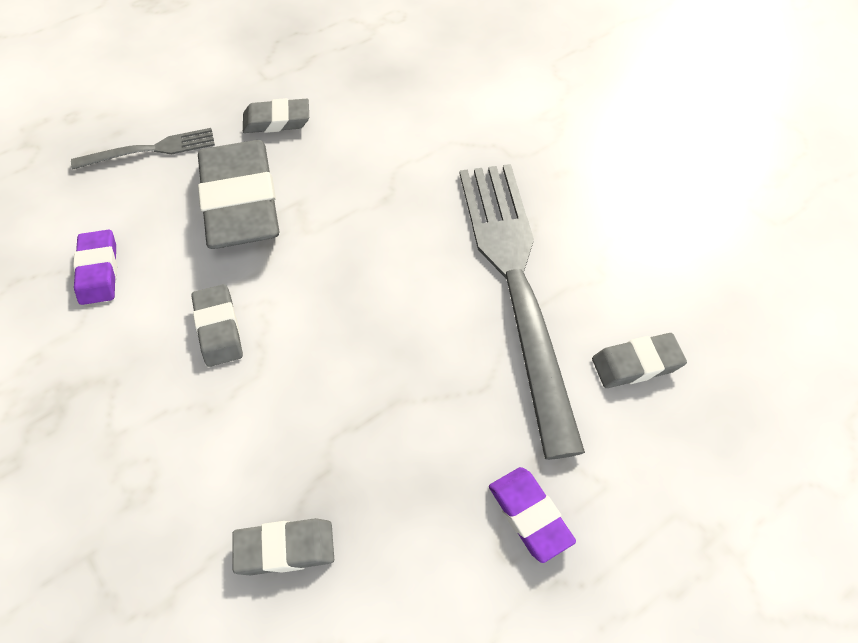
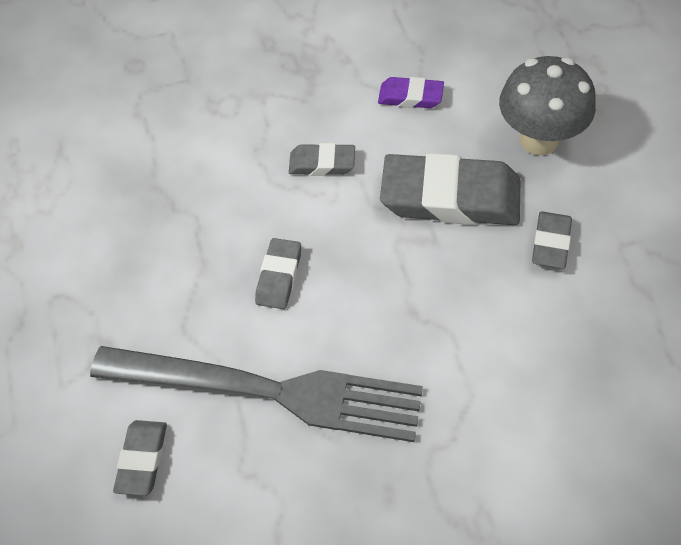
camera: 115 degrees right, 0 degrees up
grey fork [71,128,215,170] -> grey mushroom [499,56,596,155]
grey eraser [232,518,334,576] -> grey eraser moved to [255,238,301,309]
purple eraser [489,467,576,563] -> none

